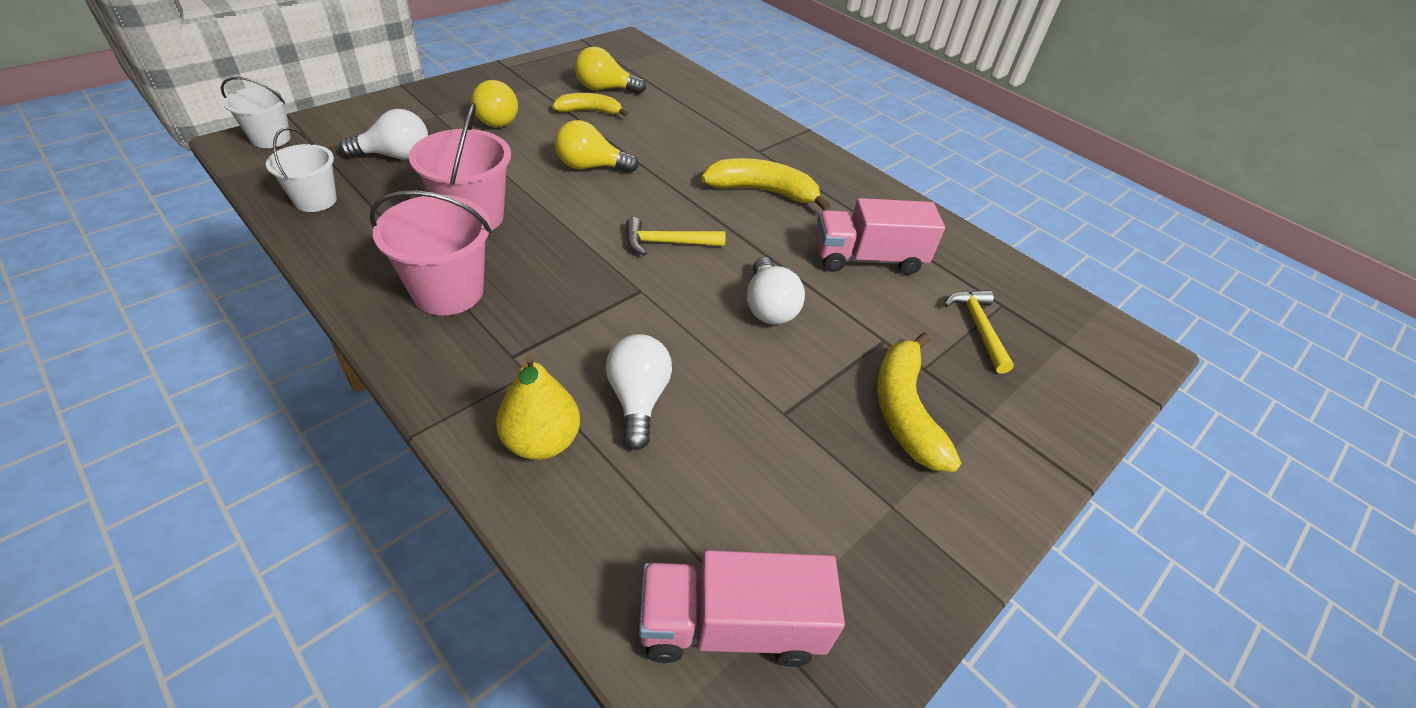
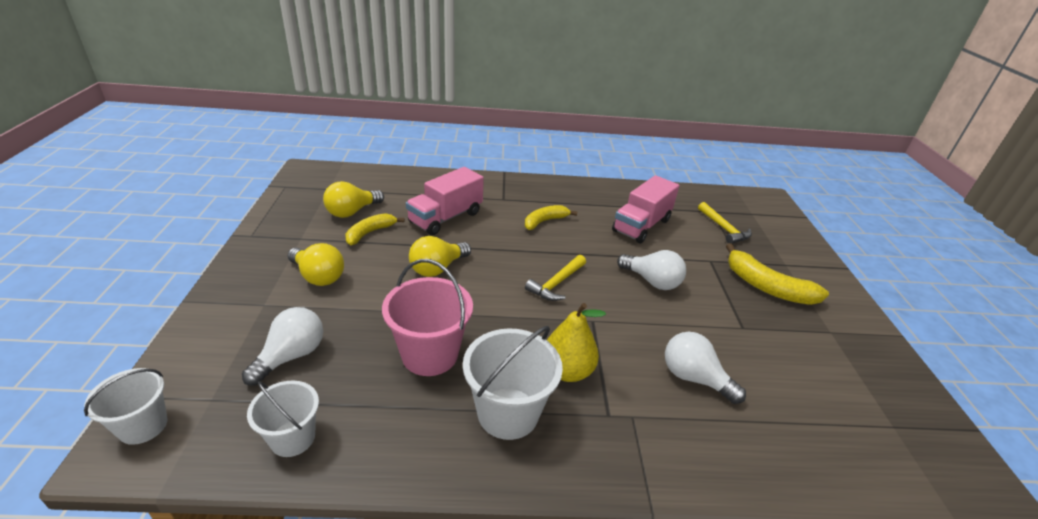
camera: 45 degrees left, 10 degrees down
pink bucket [370,190,492,315] -> white bucket [463,326,563,440]
yellow pear [496,354,580,460] -> yellow pear moved to [547,303,606,382]
pink truck [639,550,845,667] -> pink truck moved to [406,167,484,235]
yellow banana [701,158,831,211] -> yellow banana [525,205,577,230], size x0.64
yellow hammer [944,290,1014,374] -> yellow hammer turned 150 degrees counterclockwise [698,202,752,244]

